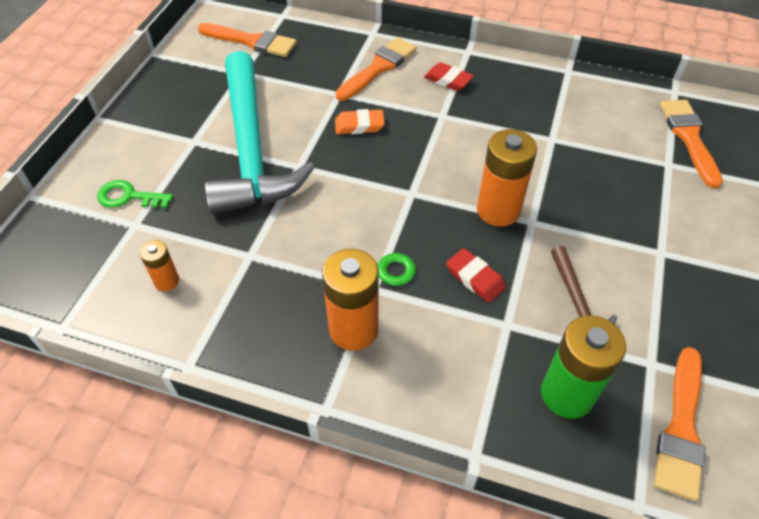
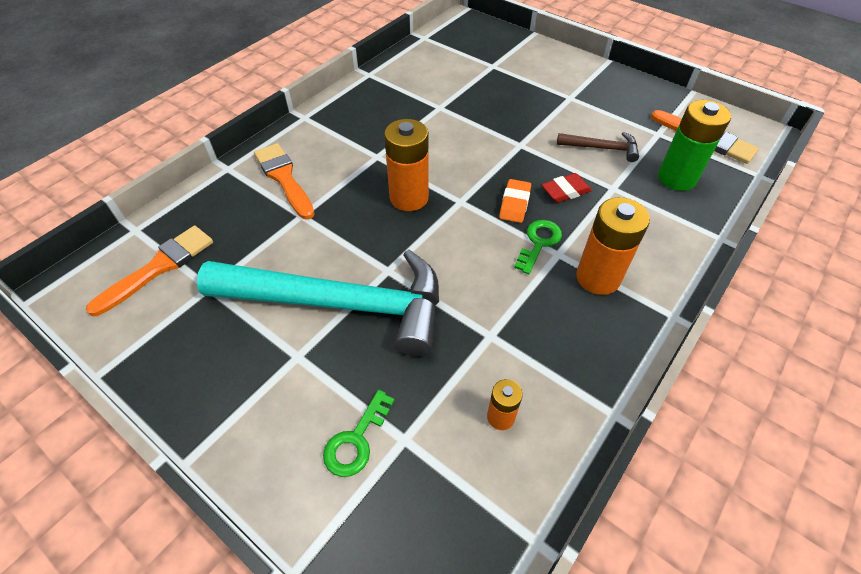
camera: 70 degrees left, 0 degrees up
orange eraser [335,109,385,134] -> orange eraser moved to [499,179,531,223]
red eraser [424,62,474,91] -> none
orange battery [477,129,537,227] -> orange battery moved to [384,119,429,211]
orange brush [660,100,723,188] -> none

